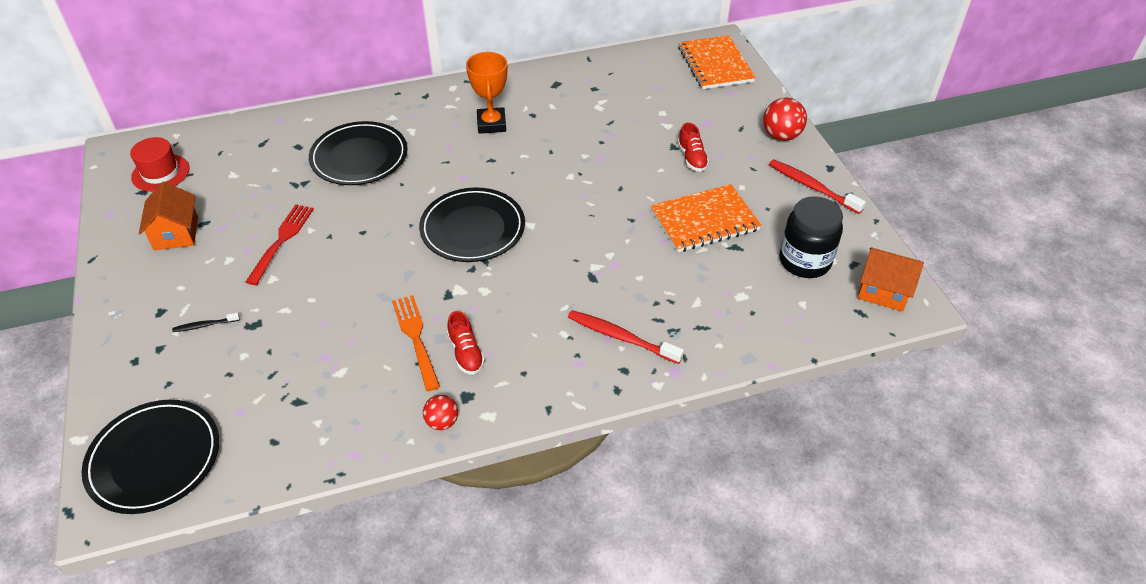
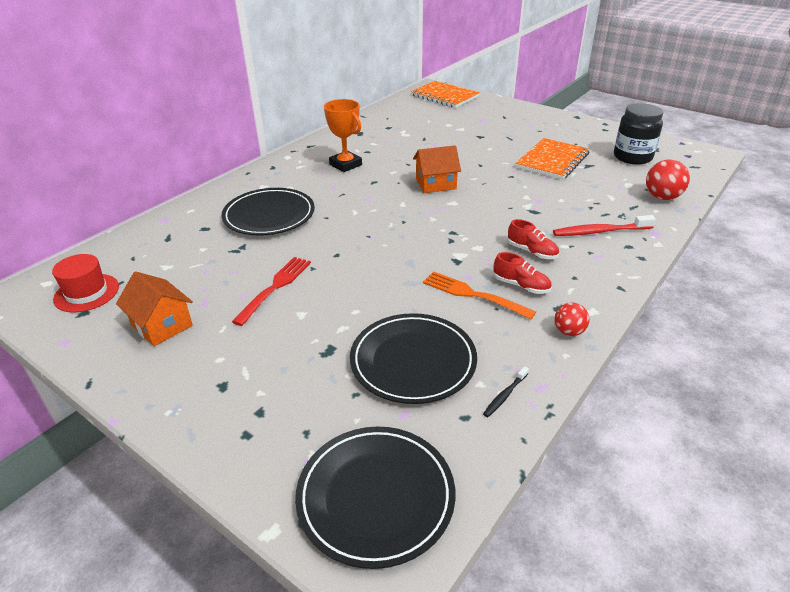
camera: 35 degrees left, 10 degrees down
black toothbrush [172,313,240,332] -> black toothbrush moved to [483,366,529,417]
red fork [246,204,314,285] -> red fork turned 45 degrees clockwise [232,257,311,326]
black plate [419,187,525,262] -> black plate moved to [350,313,477,404]
red shoe [678,123,709,172] -> red shoe moved to [508,219,559,259]
red ball [763,98,807,141] -> red ball moved to [646,159,690,200]
red toothbrush [769,159,866,214] -> none
orange house [858,248,924,312] -> orange house moved to [413,145,461,193]

